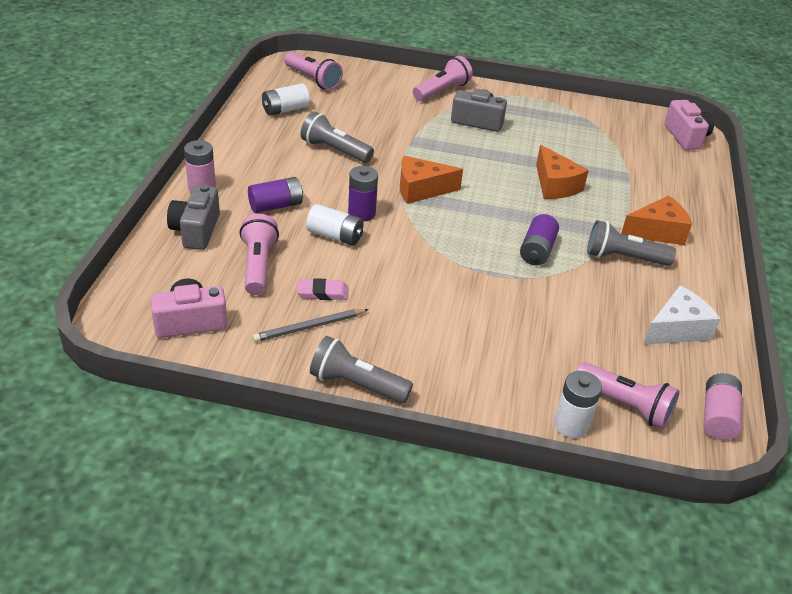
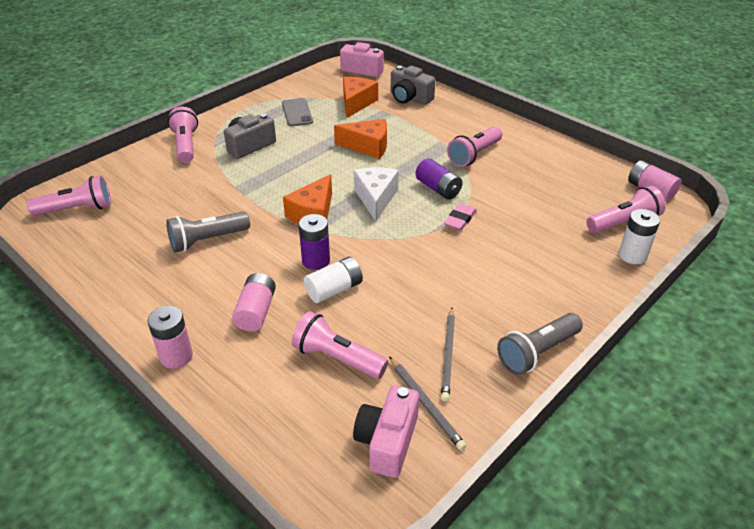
camera: 55 degrees left, 0 degrees up
grey camera [167,184,220,250] -> grey camera moved to [391,66,435,105]
purple battery [248,177,303,213] -> pink battery [232,273,276,332]
white battery [262,83,310,116] -> none
pink eraser [297,278,348,300] -> pink eraser moved to [444,203,477,230]
grey flashlight [587,220,676,266] -> pink flashlight [447,126,502,167]
orange cheese [621,195,692,245] -> orange cheese moved to [343,77,378,118]
white cheese [643,286,720,345] -> white cheese moved to [354,167,399,222]
none -> grey phone [282,98,313,126]
none -> grey pencil [389,357,466,450]

